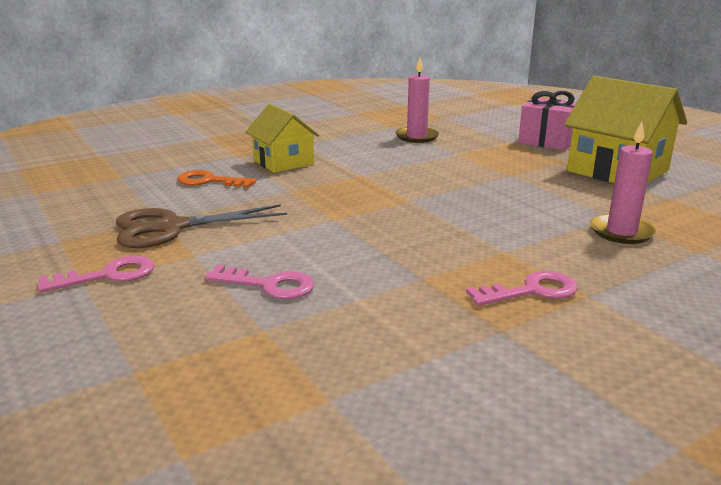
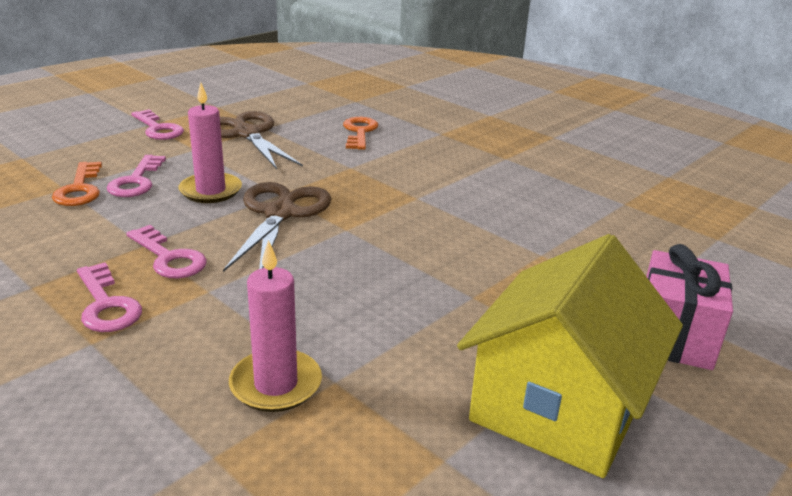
camera: 75 degrees right, 5 degrees up
yellow house [246,104,319,173] -> none
pink candle [395,58,439,143] -> pink candle moved to [179,82,242,203]
none -> orange key [52,162,102,206]
none -> pink key [126,225,207,278]
none -> brown scissors [223,182,331,272]

